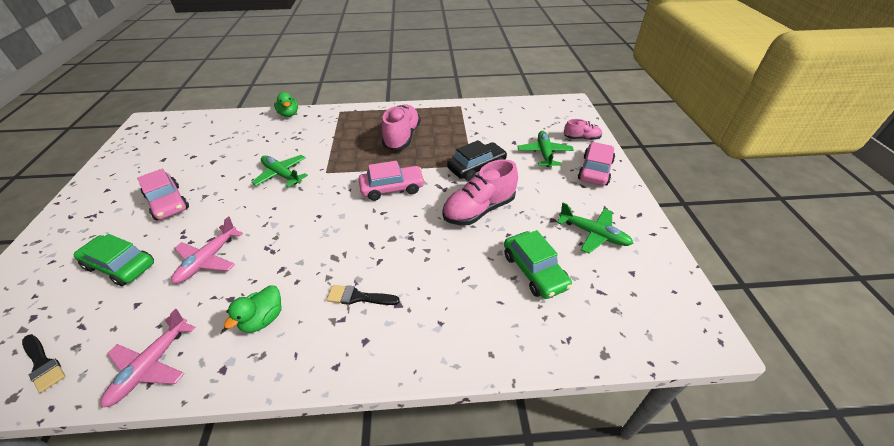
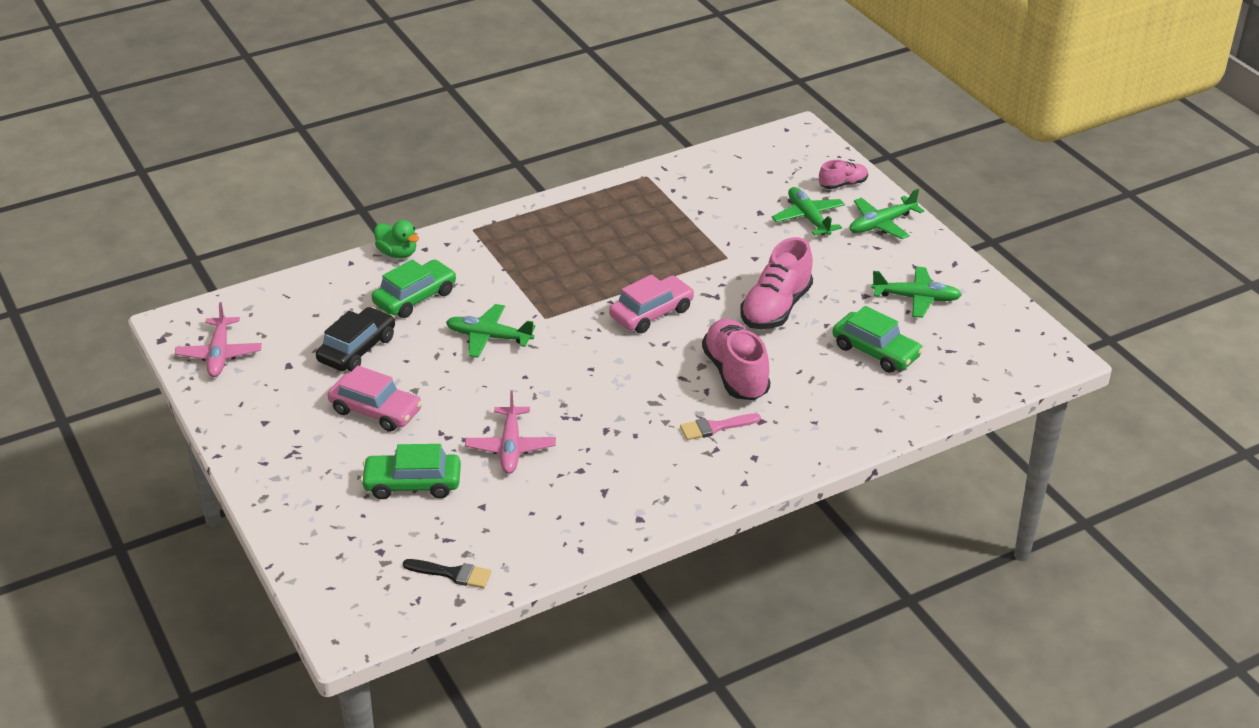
camera: 25 degrees left, 5 degrees down
pink plane [101,309,195,408] -> pink plane moved to [175,302,262,377]
green duck [224,285,282,333] -> none
black brush [327,285,400,305] -> pink brush [680,413,761,440]
pink shoe [382,104,421,150] -> pink shoe moved to [702,319,770,400]
black car [447,140,507,181] -> black car moved to [316,307,395,372]
pink car [578,142,615,186] -> green plane [850,189,924,239]
none -> green car [372,259,456,318]

